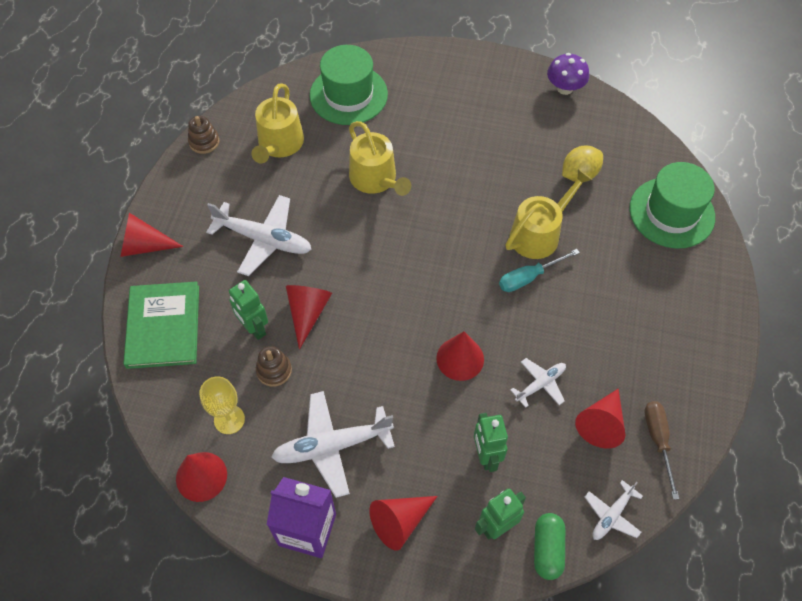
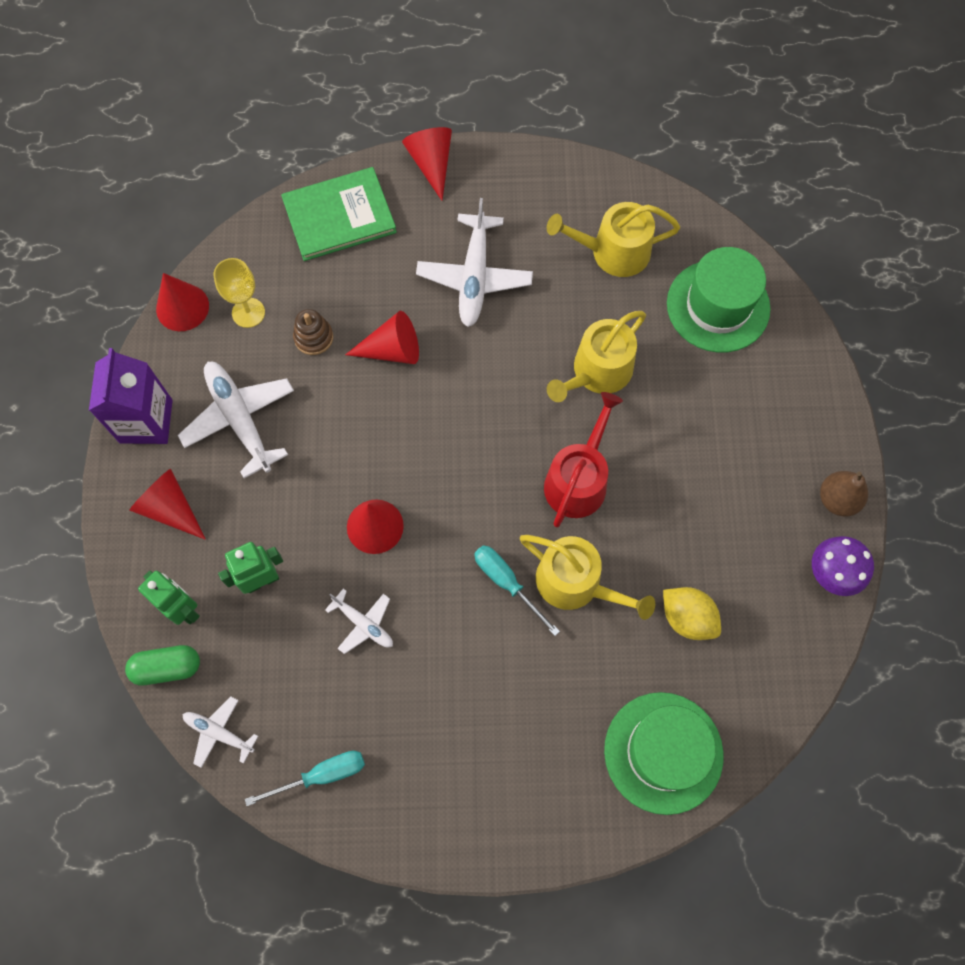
camera: 75 degrees right, 10 degrees up
brown stacking toy [188,116,220,154] -> none
green robot [229,280,268,340] -> none
red cone [575,389,625,448] -> none
brown screwdriver [645,401,679,500] -> turquoise screwdriver [245,751,365,806]
none -> red watering can [544,392,623,528]
none -> brown pear [820,471,868,516]

